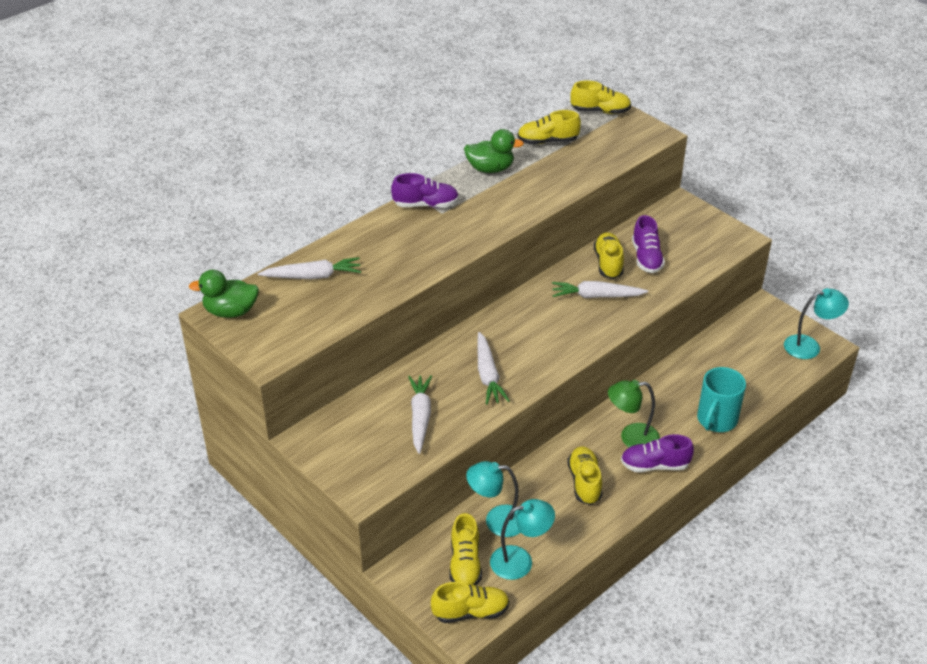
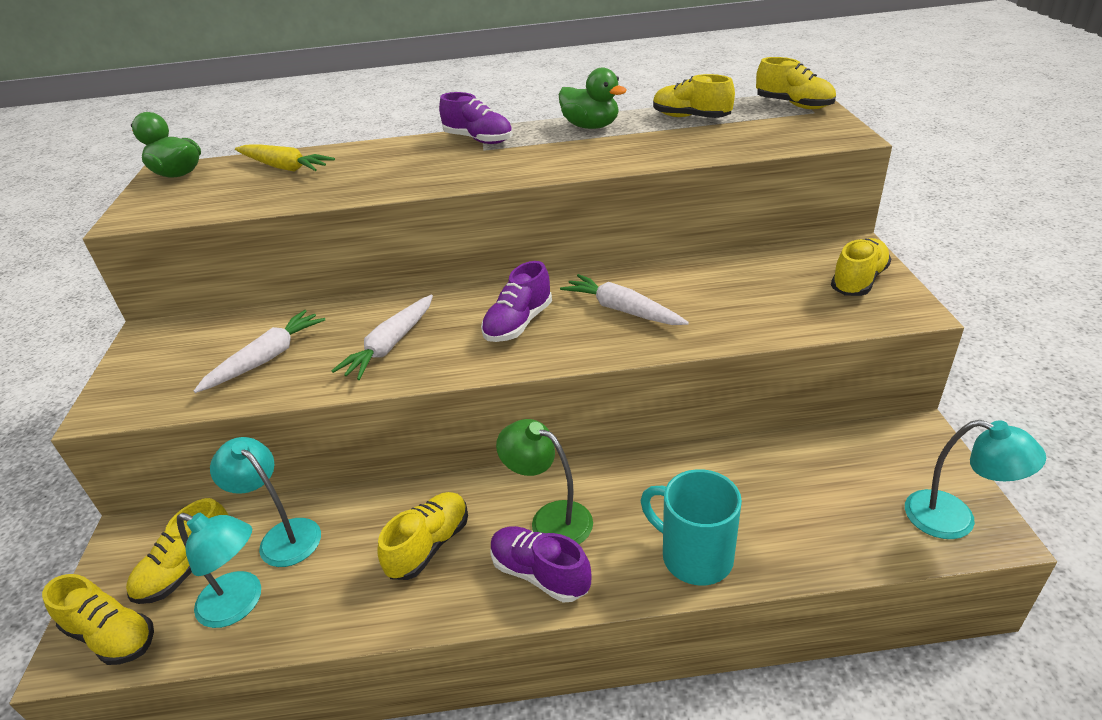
camera: 40 degrees right, 5 degrees down
white carrot [258,257,361,279] -> yellow carrot [235,145,335,172]
yellow shoe [594,232,624,279] -> yellow shoe moved to [831,238,891,296]
purple shoe [632,215,665,273] -> purple shoe moved to [481,261,552,342]
turquoise mug [697,367,746,432] -> turquoise mug turned 60 degrees clockwise [641,469,742,586]

